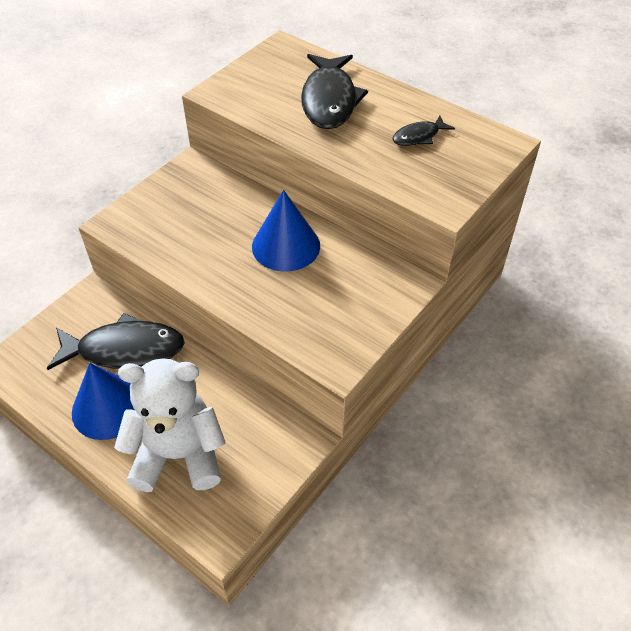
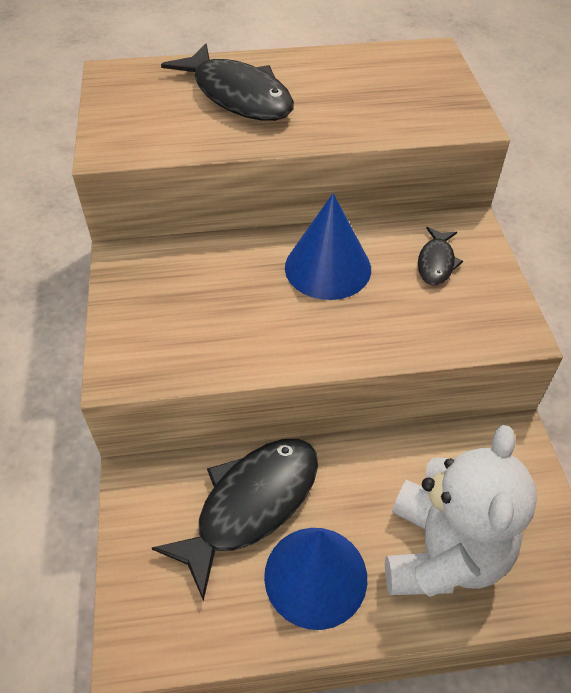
camera: 45 degrees left, 0 degrees up
white teddy bear [114,358,226,492] -> white teddy bear turned 150 degrees clockwise [385,425,537,597]
black fish [392,116,455,146] -> black fish moved to [418,227,463,285]

